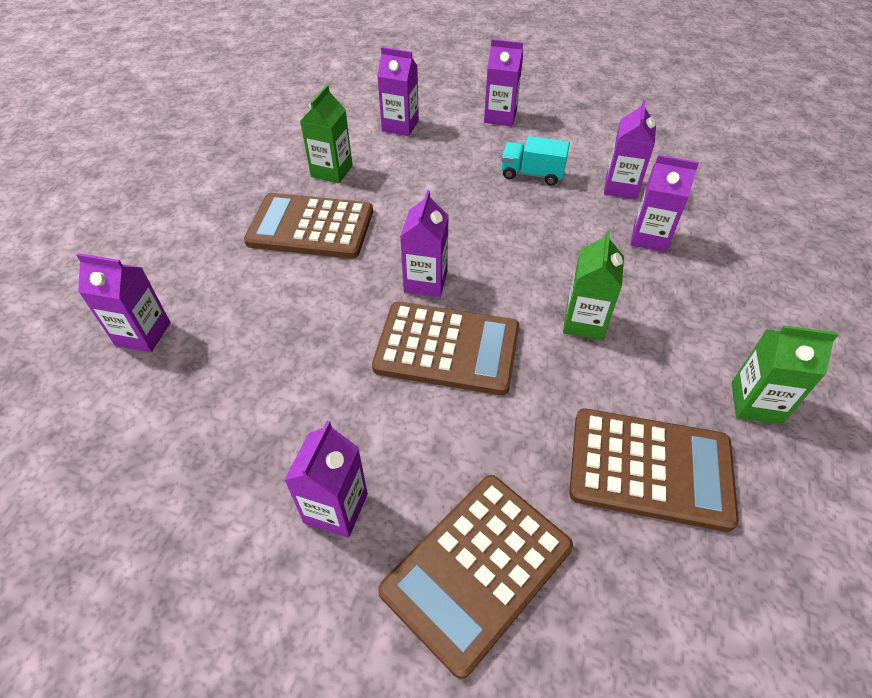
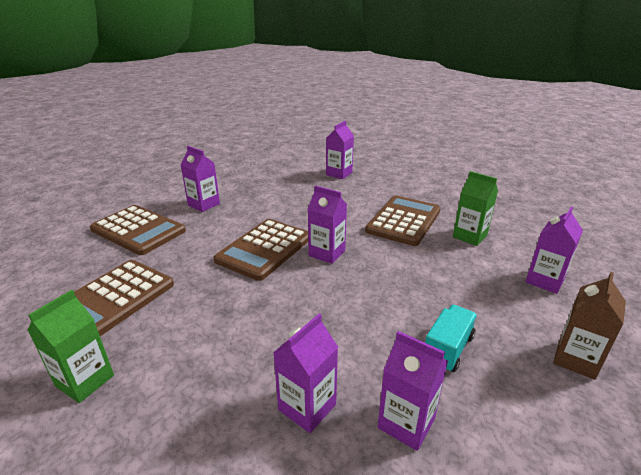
camera: 110 degrees right, 20 degrees down
brown calculator [378,475,573,679] -> brown calculator turned 150 degrees clockwise [90,205,186,255]
purple carton [484,39,523,126] -> brown carton [553,272,626,380]
green carton [563,230,624,340] -> none

